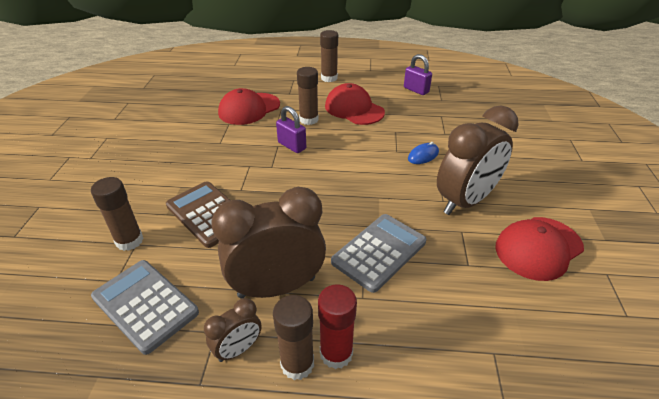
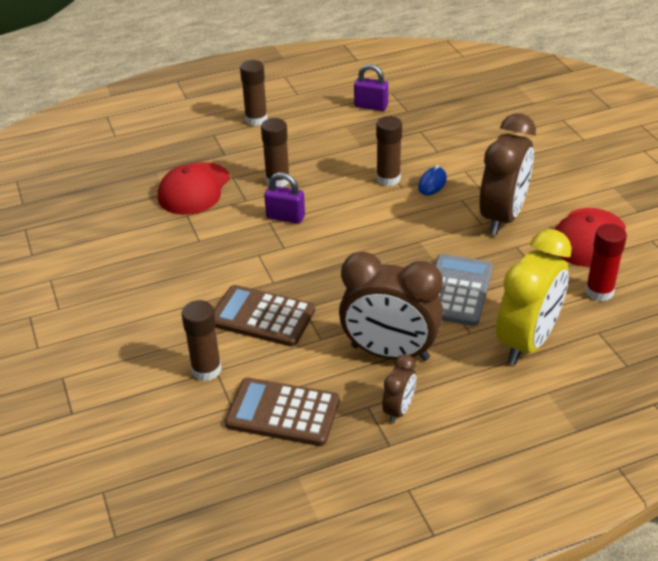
camera: 25 degrees left, 0 degrees up
grey calculator [91,260,199,355] -> brown calculator [225,378,340,446]
brown clock [211,187,326,299] -> brown clock turned 120 degrees counterclockwise [339,251,443,361]
brown glue stick [273,295,314,380] -> brown glue stick moved to [376,116,402,186]
red glue stick [318,284,357,369] -> red glue stick moved to [585,224,627,301]
red cap [325,83,385,125] -> none
none -> yellow clock [496,229,572,365]

